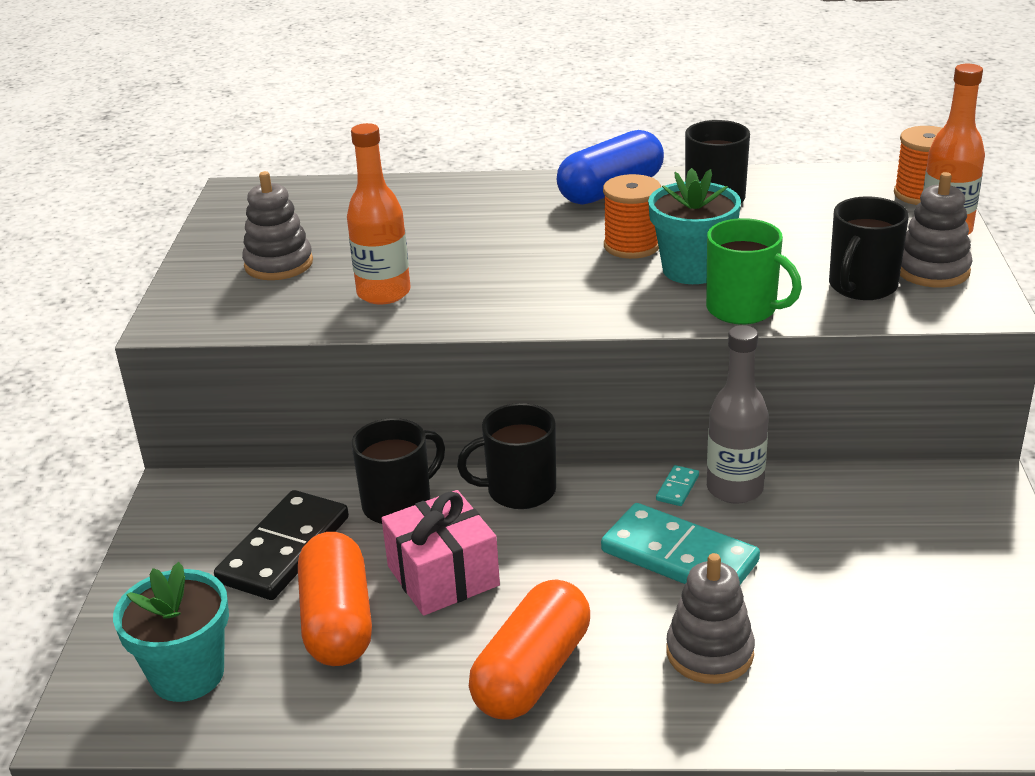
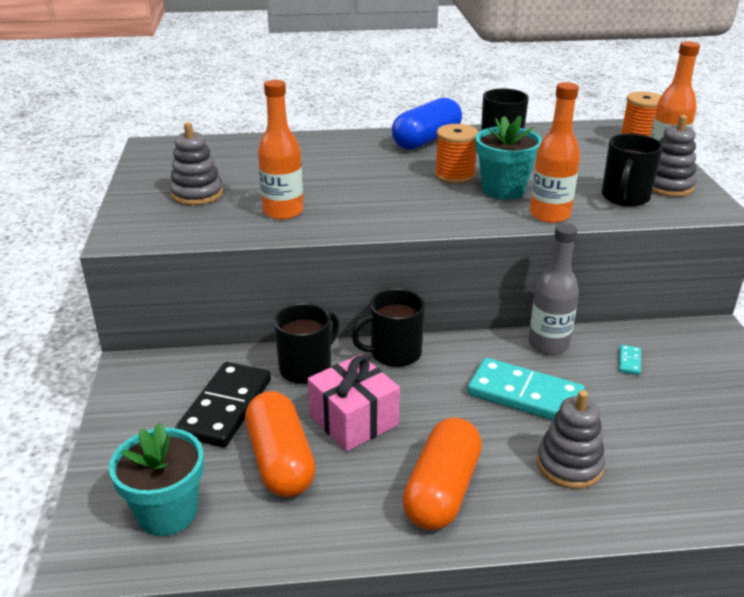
camera: 10 degrees left, 0 degrees up
turquoise domino [656,465,699,506] -> turquoise domino moved to [619,345,641,375]
green mug [706,218,802,324] -> orange bottle [530,82,580,223]

